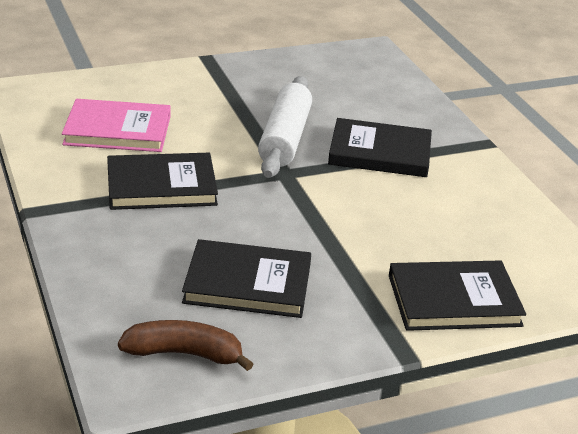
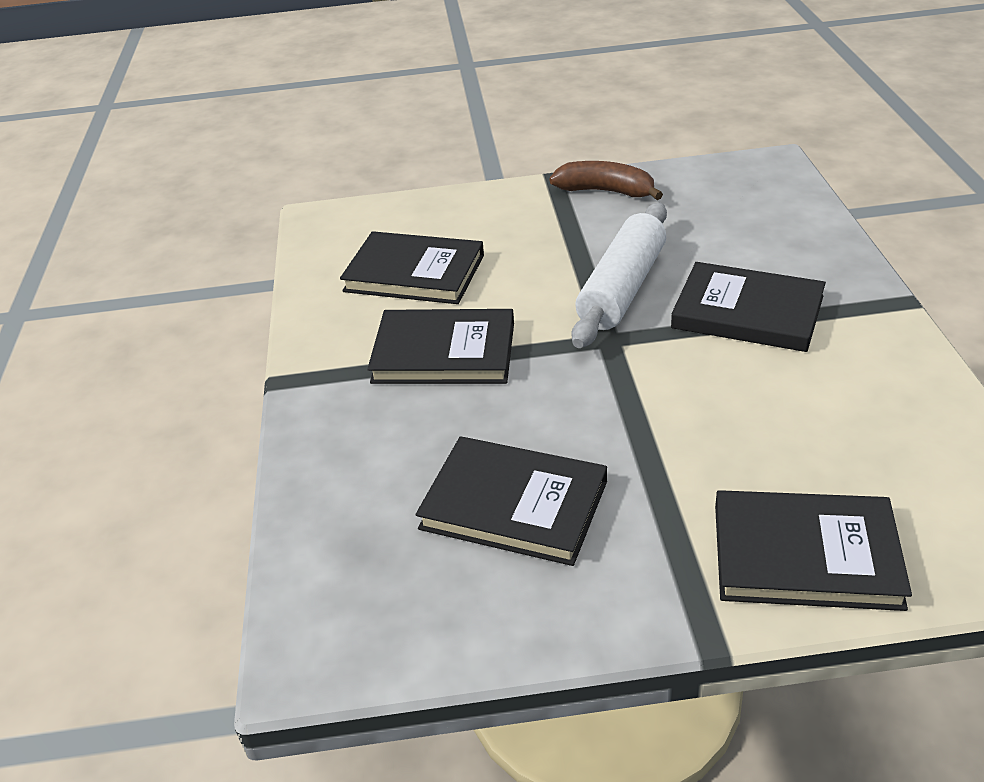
camera: 20 degrees right, 5 degrees up
pink book [62,99,171,152] -> black book [340,231,484,304]
brown banana [118,320,253,371] -> brown banana moved to [549,161,663,200]

